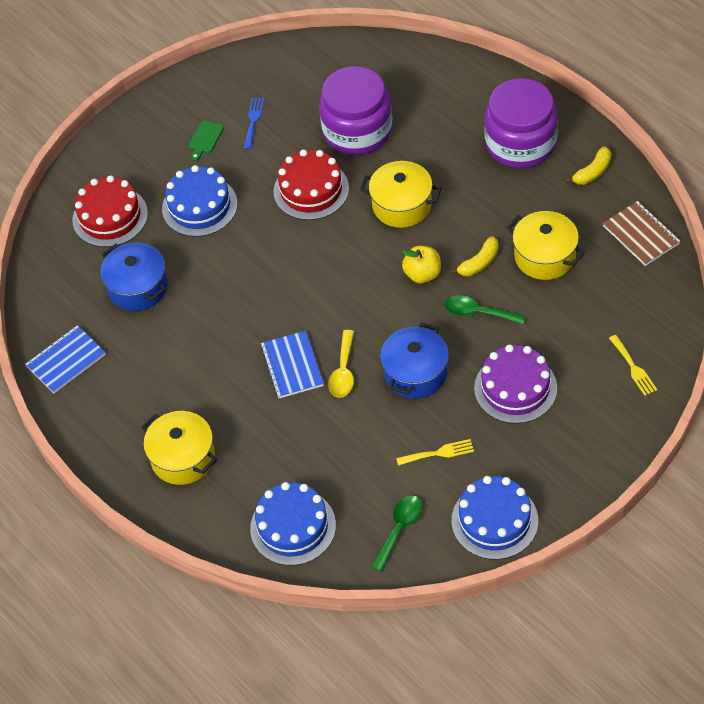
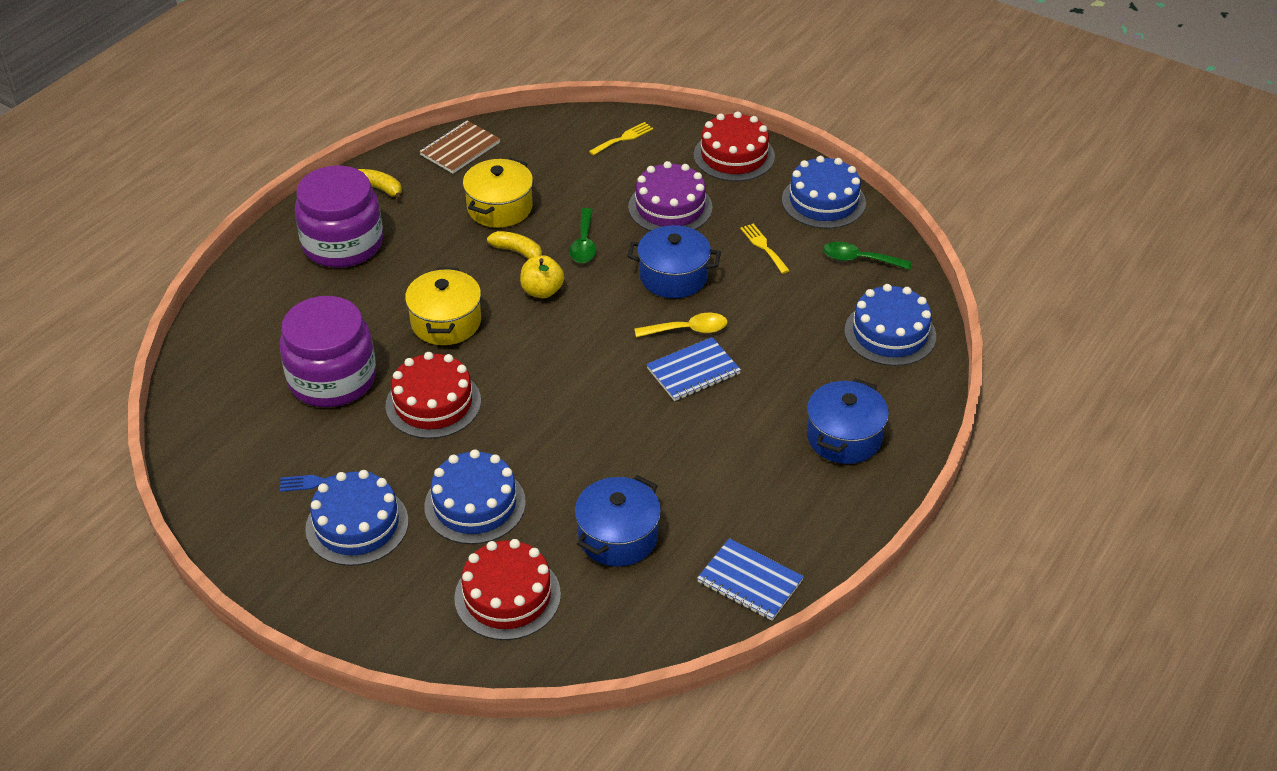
camera: 110 degrees left, 10 degrees down
yellow pot [142,411,217,485] -> blue pot [807,378,889,464]
green cutting board [189,120,224,161] -> blue cake [305,470,408,566]
none -> red cake [694,111,775,181]

